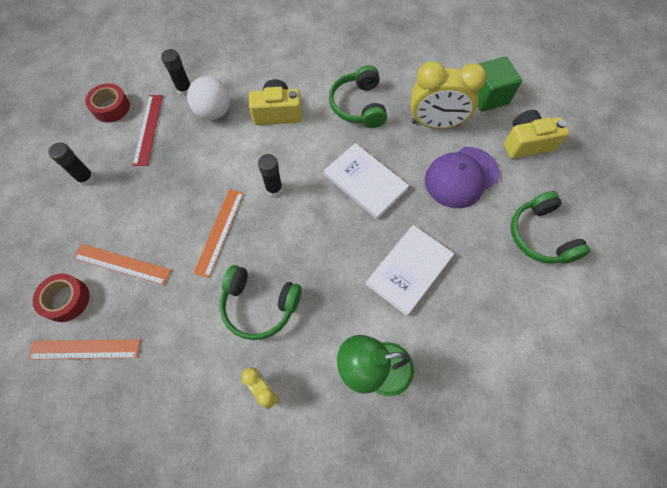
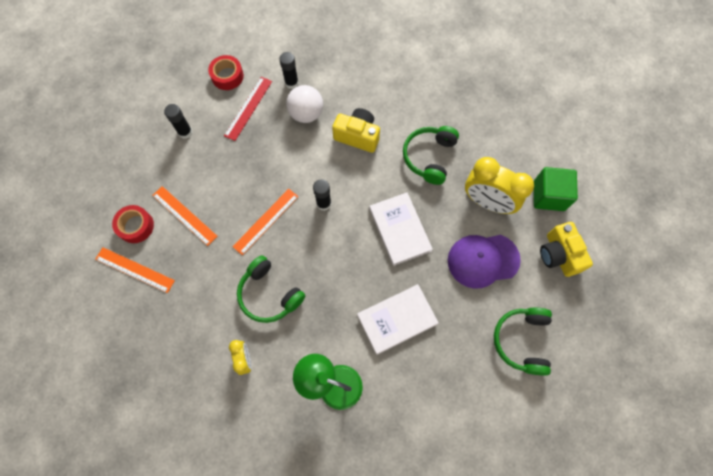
camera: 25 degrees right, 5 degrees up
yellow camera [504,110,569,159] -> yellow camera turned 120 degrees counterclockwise [540,222,593,277]

